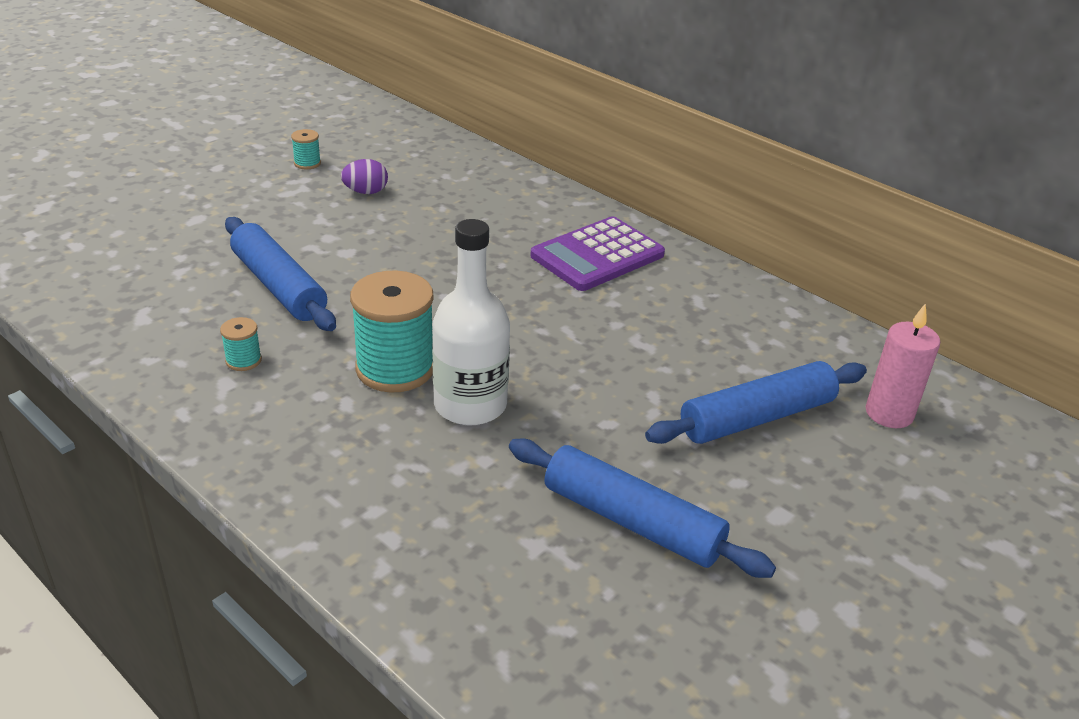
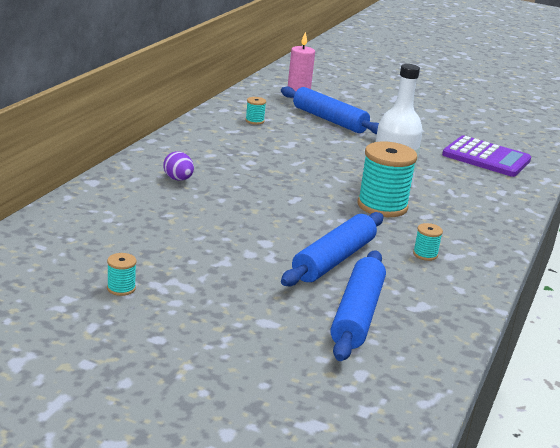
camera: 110 degrees left, 10 degrees down
purple egg [341,159,388,194] -> purple egg moved to [163,151,194,181]
blue rolling pin [509,439,776,578] -> blue rolling pin moved to [330,251,386,361]
purple calculator [530,217,665,291] -> purple calculator moved to [442,135,531,177]
none -> turquoise spool [245,97,266,125]

